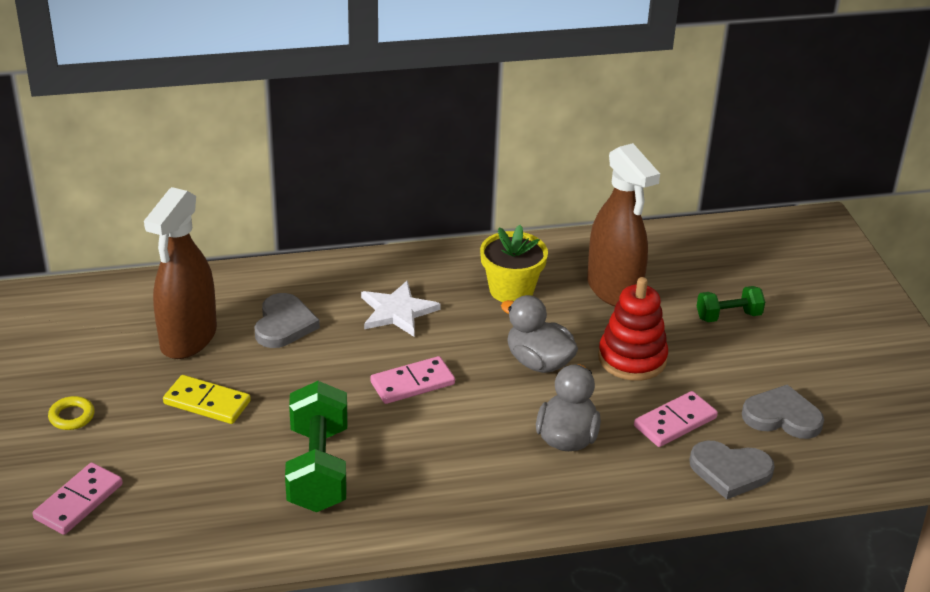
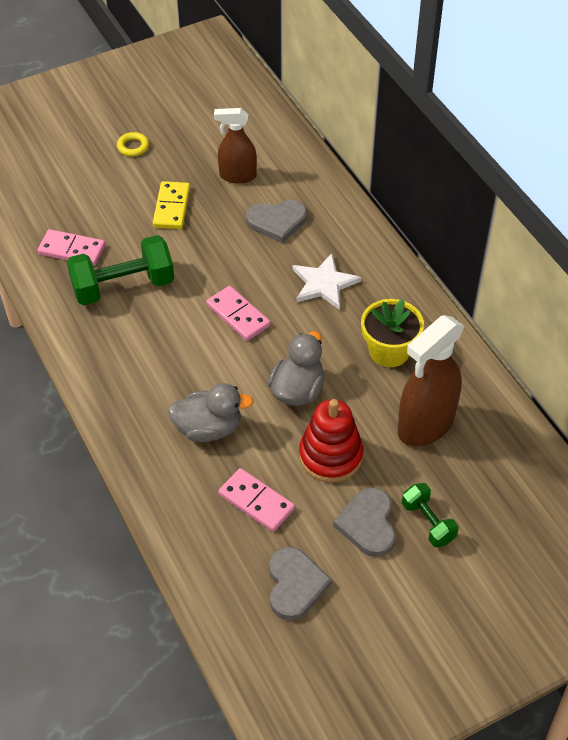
camera: 75 degrees right, 15 degrees up
pink domino [33,462,123,535] -> pink domino moved to [38,229,105,266]
brown spray bottle [144,187,217,359] -> brown spray bottle [214,108,257,184], size x0.63
grey heart [689,441,775,499] -> grey heart moved to [333,487,396,557]

